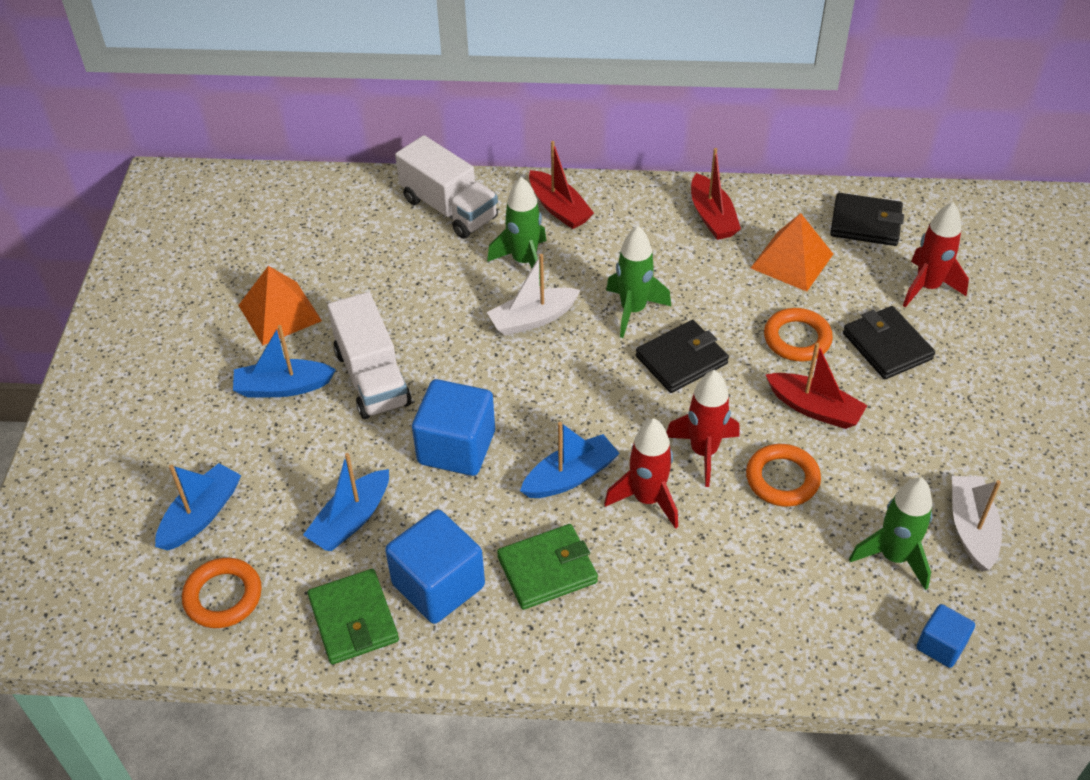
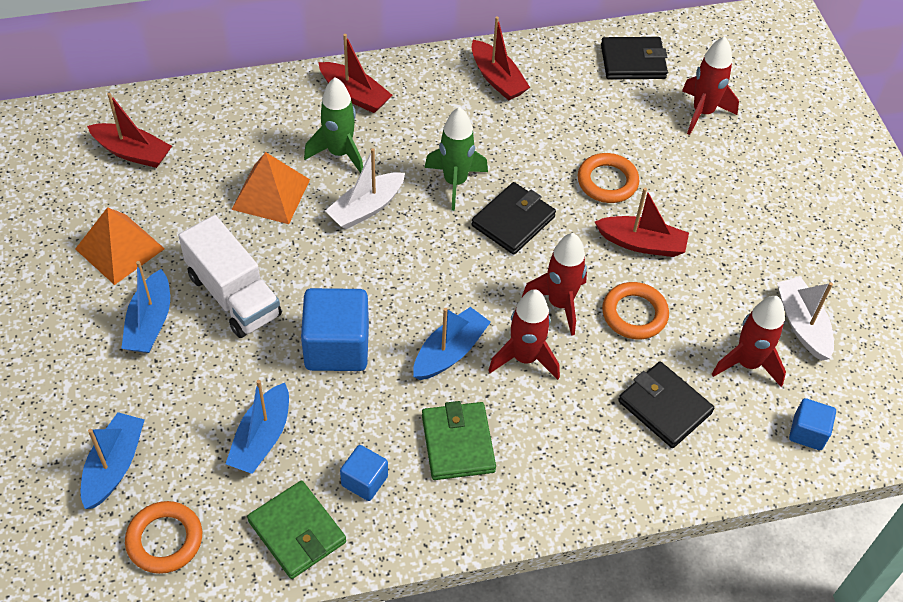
camera: 20 degrees left, 5 degrees up
blue boat [233,325,336,397] -> blue boat turned 60 degrees counterclockwise [121,261,170,353]
blue cube [385,509,485,624] -> blue cube [340,445,388,501], size x0.54
white truck [395,135,498,239] -> none
green wallet [497,524,598,610] -> green wallet turned 60 degrees counterclockwise [422,401,496,480]
orange pyramid [751,213,833,292] -> orange pyramid moved to [231,152,310,224]
black wallet [843,306,935,379] -> black wallet moved to [618,361,714,448]
green rocket [849,478,932,590] -> red rocket [712,296,786,387]
none -> red boat [87,93,172,168]

